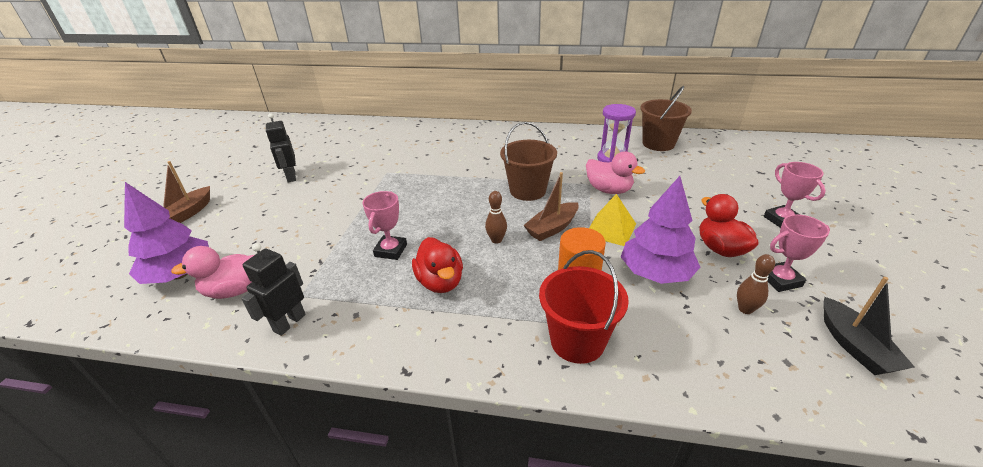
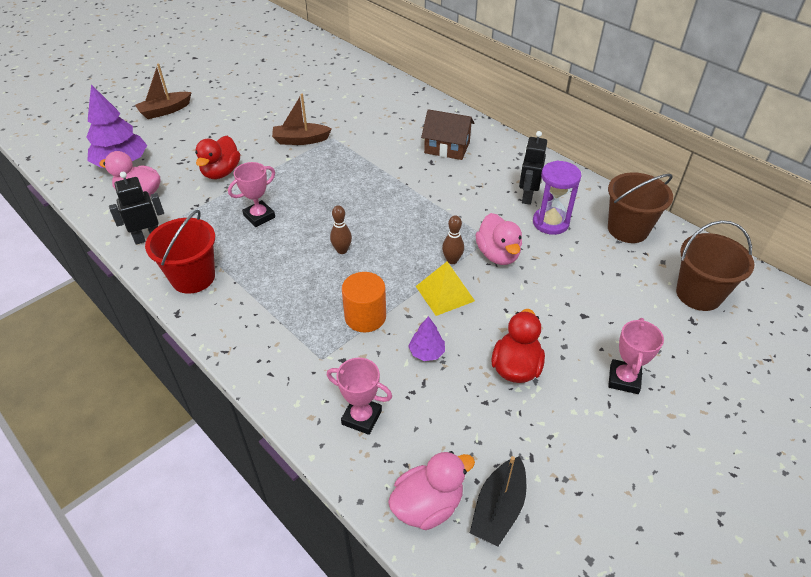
camera: 35 degrees right, 10 degrees up
black robot [266,113,296,182] -> black robot moved to [519,131,547,205]
red duck [412,237,463,293] -> red duck moved to [195,136,240,179]
brown bucket [500,122,557,201] -> brown bucket moved to [676,220,754,311]
brown boat [523,172,579,241] -> brown boat moved to [272,94,332,145]
red bucket [539,250,629,364] -> red bucket moved to [145,210,215,294]
purple tree [621,176,700,284] -> purple tree [408,316,445,361], size x0.49
brown bowling pin [737,254,775,314] -> brown bowling pin moved to [442,215,464,264]
pink trophy [768,214,830,292] -> pink trophy moved to [327,358,392,435]
none -> pink duck [388,451,475,530]
none -> brown house [421,109,475,160]

